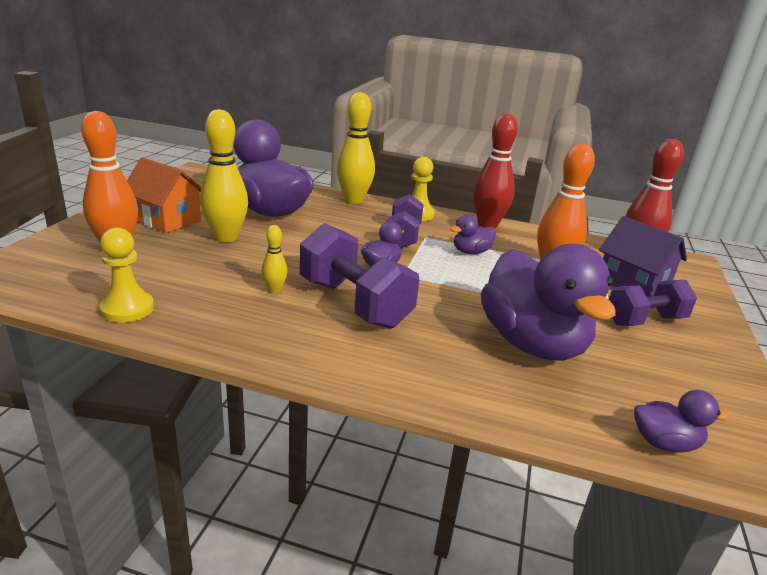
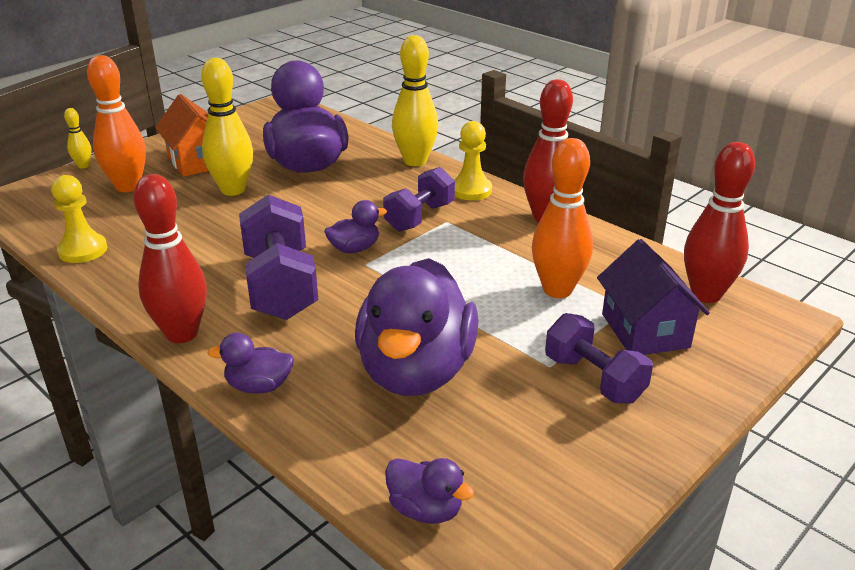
camera: 30 degrees right, 5 degrees up
yellow bowling pin [262,225,287,293] -> yellow bowling pin moved to [64,108,92,169]
purple duck [450,215,496,254] -> purple duck moved to [207,333,294,394]
purple dumbbell [609,280,697,326] -> purple dumbbell turned 45 degrees clockwise [545,313,653,404]
none -> red bowling pin [133,174,207,343]

